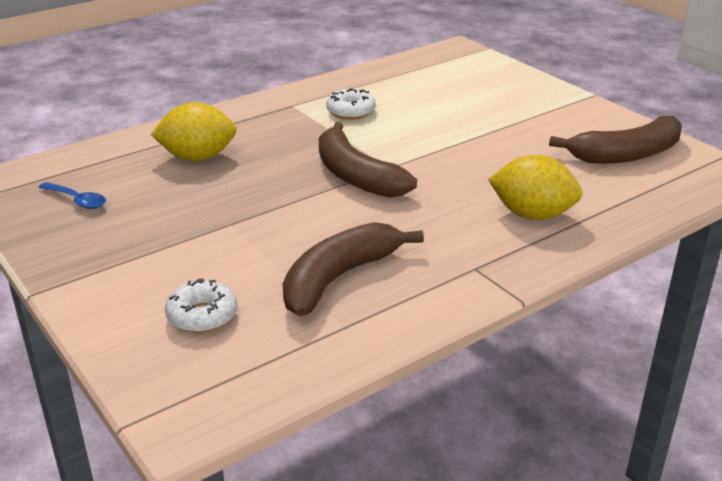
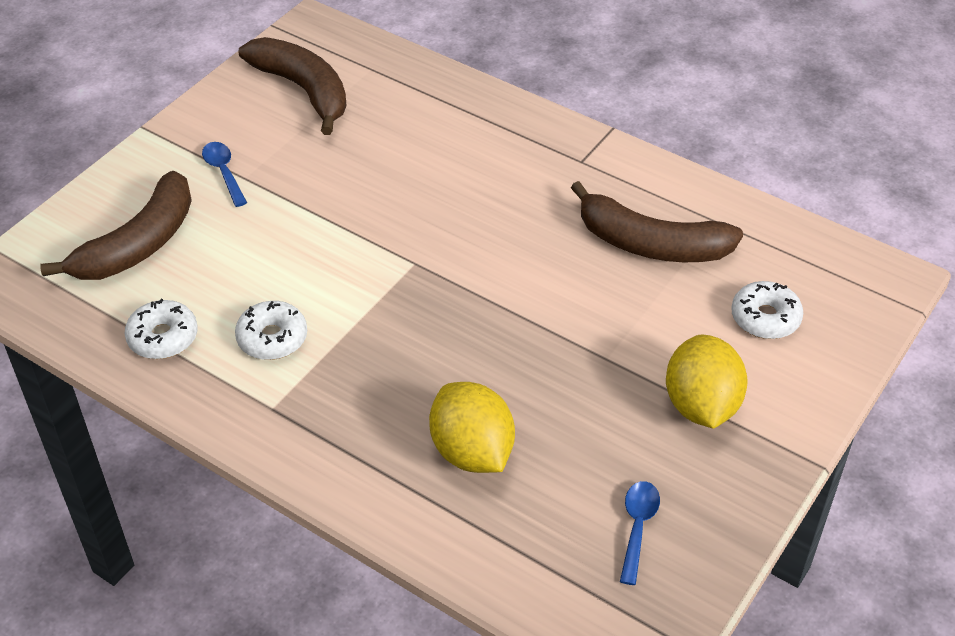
camera: 110 degrees left, 15 degrees up
brown banana [319,122,417,197] -> brown banana moved to [40,171,192,280]
yellow lemon [488,155,582,220] -> yellow lemon moved to [666,335,748,429]
none -> white donut [124,299,198,359]
none -> blue spoon [202,142,247,207]

